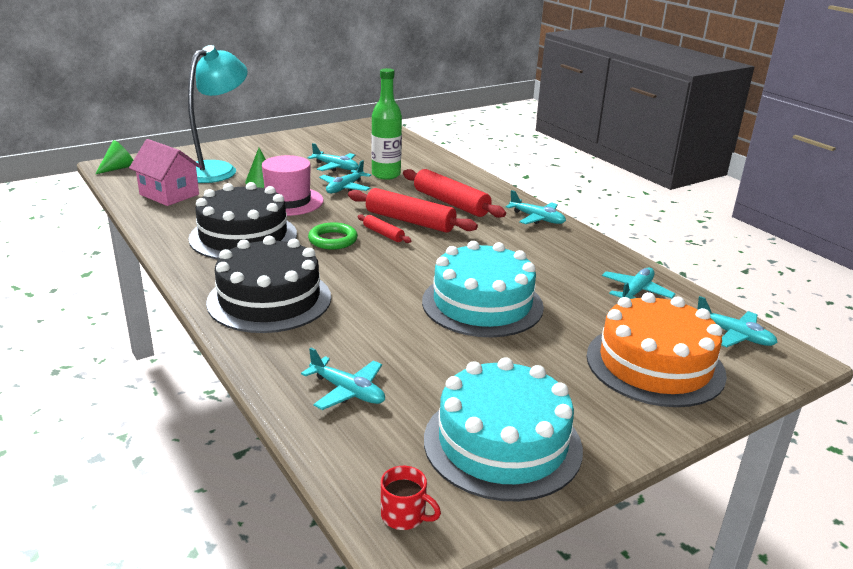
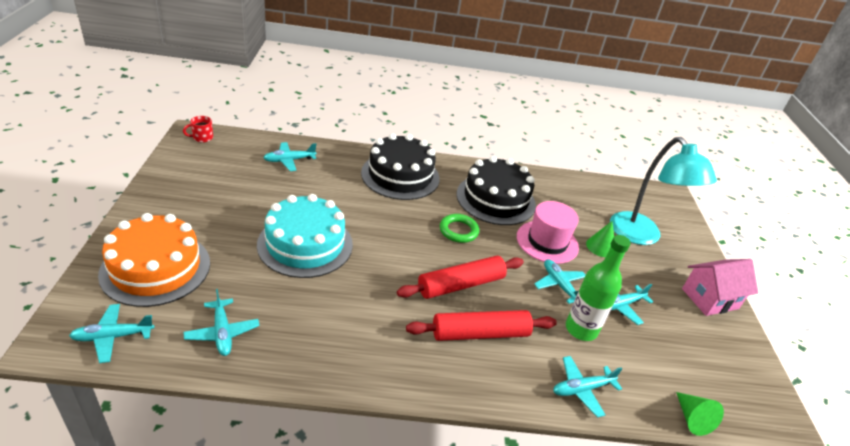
camera: 120 degrees right, 10 degrees up
green cone [95,140,133,174] -> green cone moved to [676,392,724,436]
pink house [129,139,202,206] -> pink house moved to [682,259,758,316]
red rolling pin [357,214,412,243] -> none
turquoise cake [424,357,583,501] -> none
turquoise plane [506,190,566,224] -> turquoise plane moved to [553,356,623,418]

